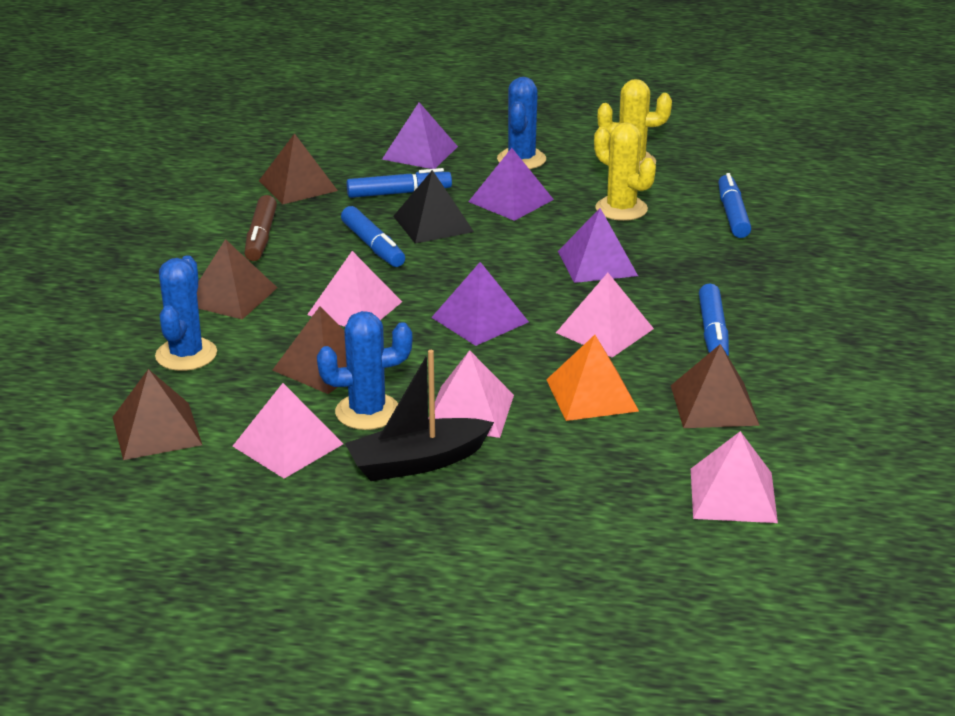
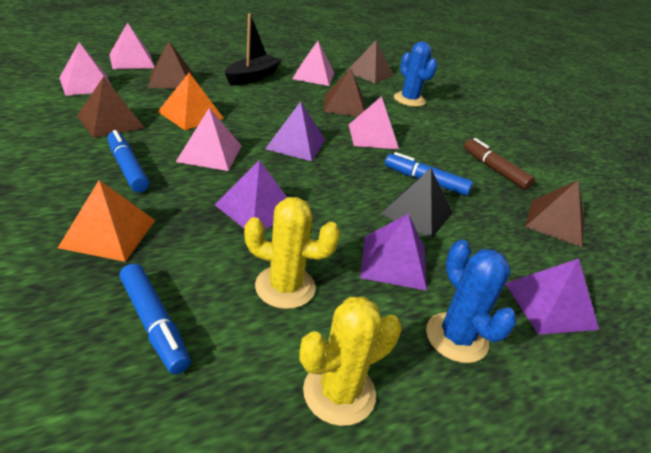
camera: 140 degrees right, 5 degrees up
brown pyramid [197,239,277,319] -> brown pyramid moved to [148,41,194,89]
blue cactus [317,311,412,430] -> none
blue marker [346,168,452,198] -> none
pink pyramid [428,350,514,438] -> pink pyramid moved to [109,22,155,69]
none -> orange pyramid [58,180,155,262]

